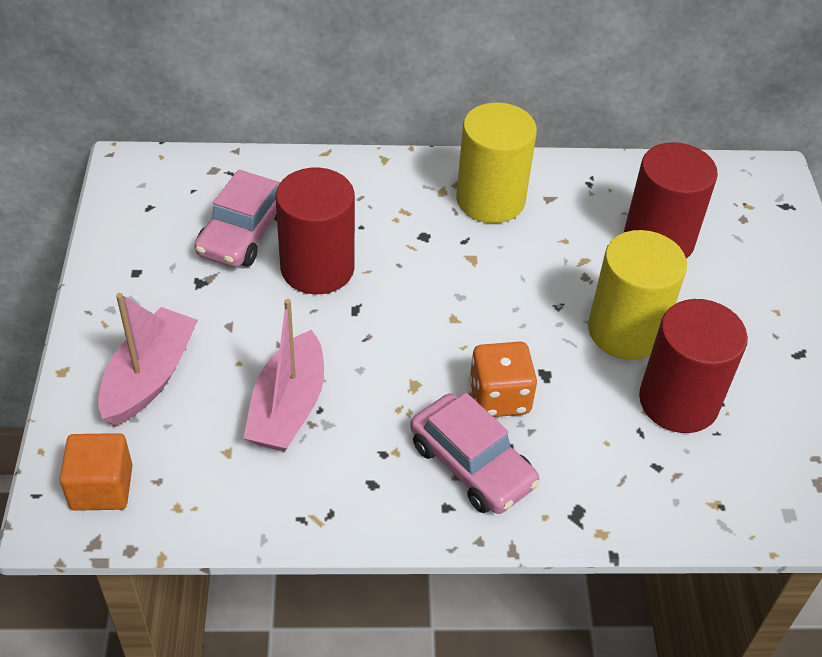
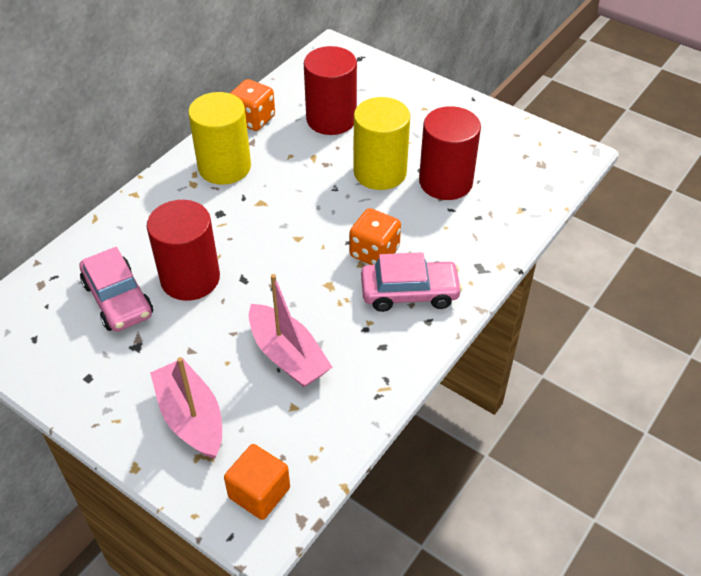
camera: 50 degrees left, 0 degrees up
none -> orange dice [230,79,275,131]

